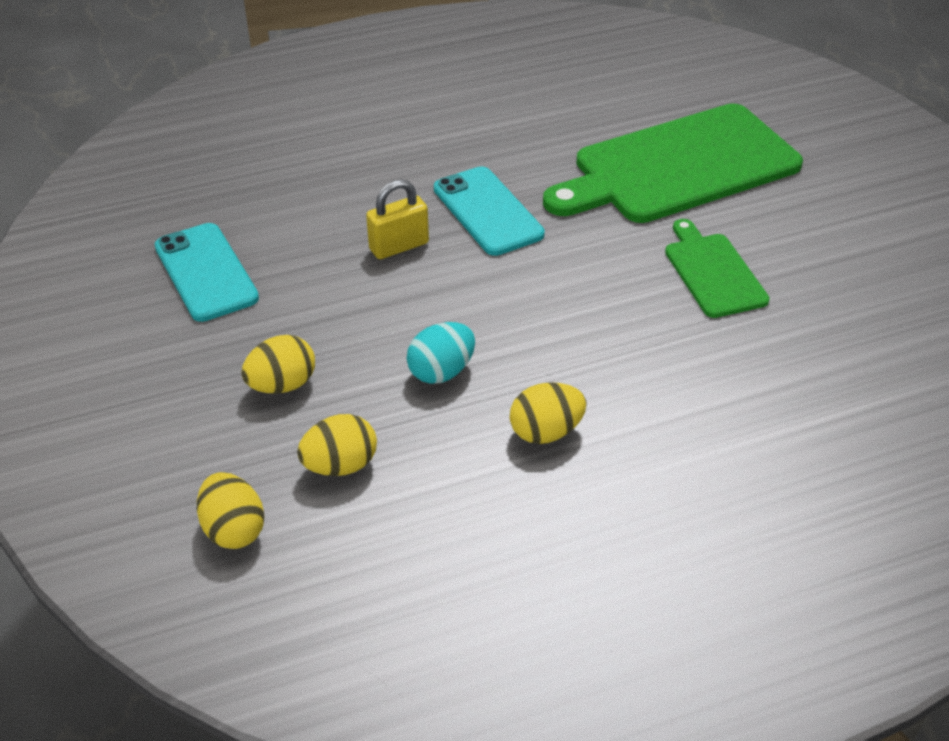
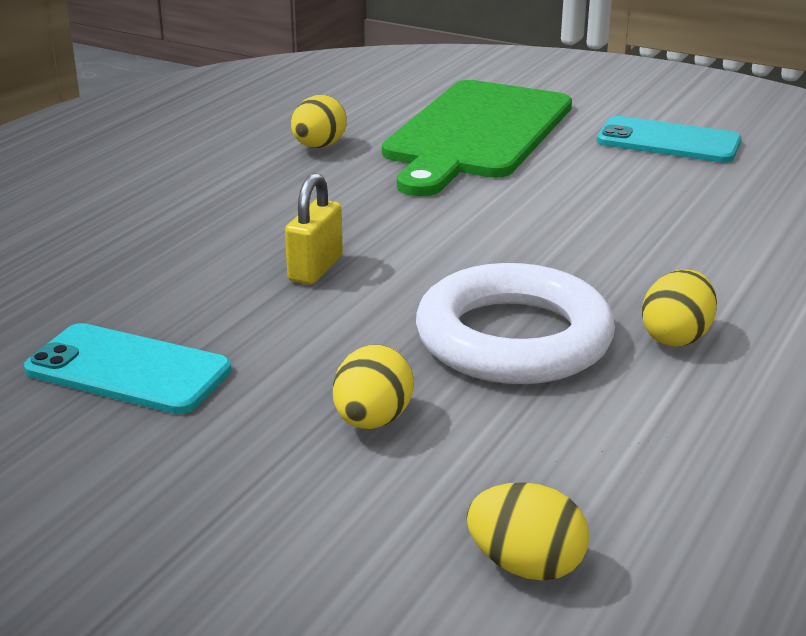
camera: 40 degrees left, 15 degrees down
yellow egg [297,414,377,476] -> yellow egg moved to [291,95,347,148]
turquoise egg [407,322,475,384] -> white ring [416,263,615,384]
turquoise phone [434,166,545,256] -> turquoise phone moved to [597,116,741,163]
green cutting board [665,219,770,318] -> none

